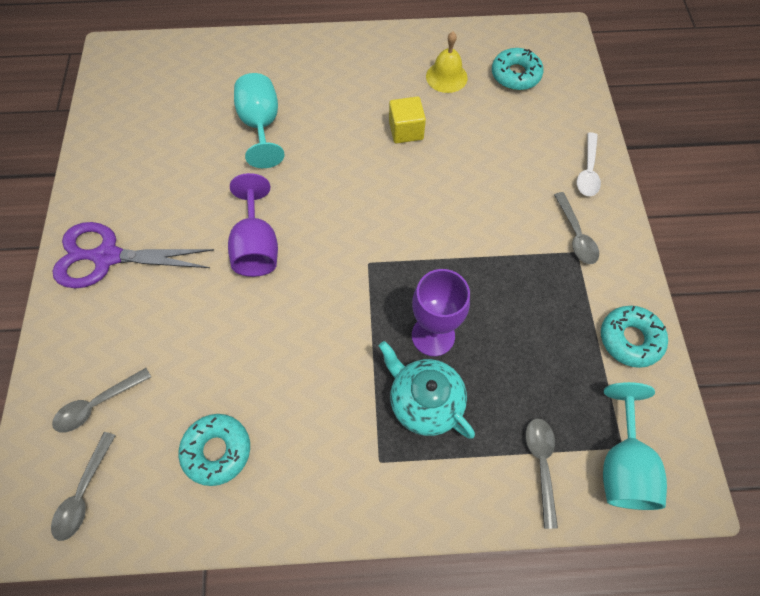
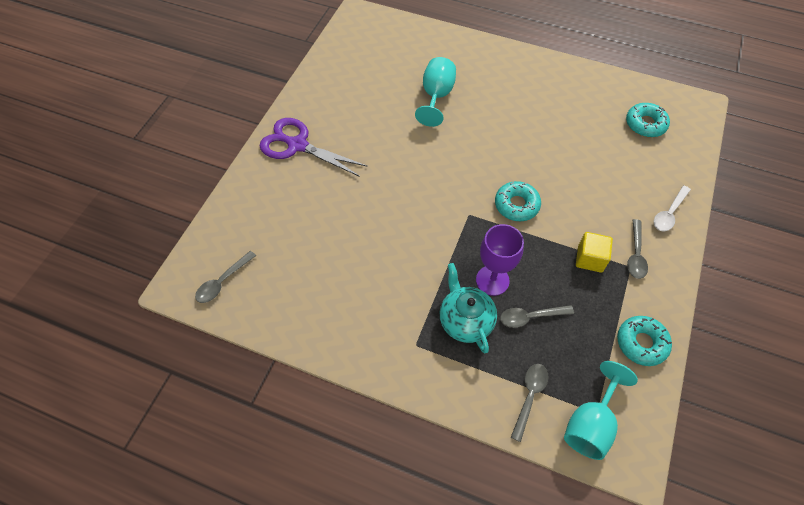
camera: 25 degrees right, 5 degrees down
grey spoon [52,368,151,432] -> grey spoon moved to [500,305,574,328]
turquoise donut [179,414,250,486] -> turquoise donut moved to [495,181,541,221]
purple goblet [228,173,278,277] -> none
yellow cube [389,96,426,143] -> yellow cube moved to [576,232,613,273]
yellow bell [426,32,468,93] -> none

